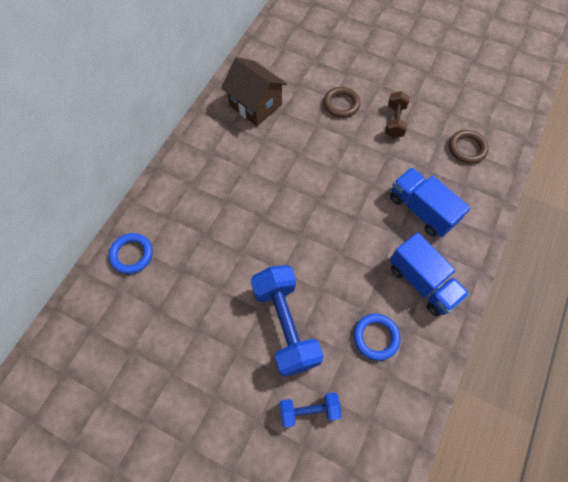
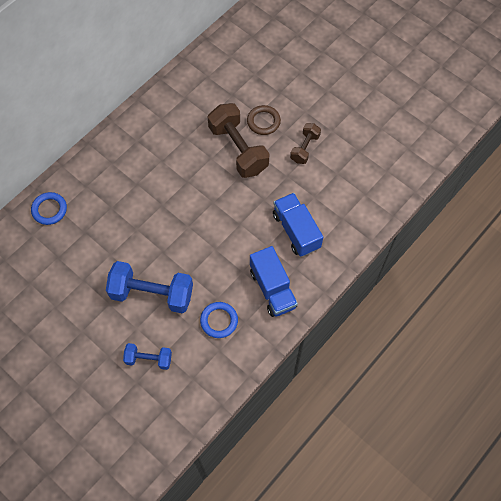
camera: 15 degrees right, 0 degrees up
brown house [221,57,287,126] -> none
blue dumbbell [251,265,324,377] -> blue dumbbell turned 75 degrees counterclockwise [106,261,193,314]
brown ring [449,130,489,164] -> none
none -> brown dumbbell [208,103,269,178]

